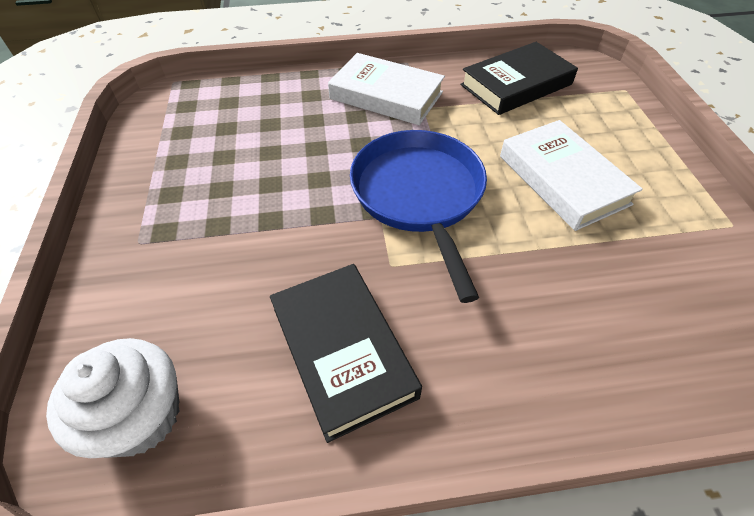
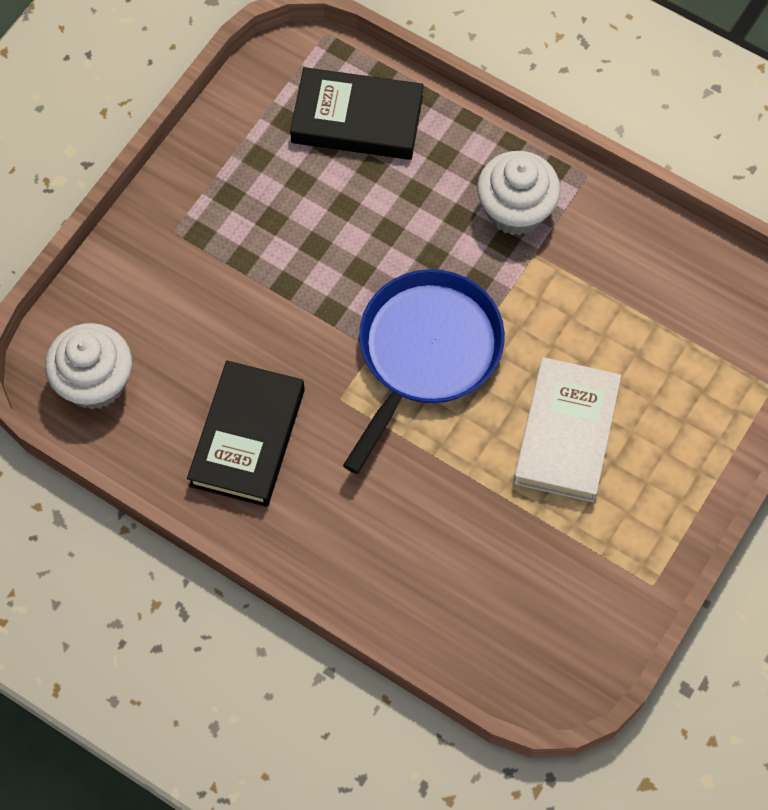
camera: 40 degrees right, 15 degrees up
white book [328,53,445,125] -> white cupcake [477,151,561,235]
black book [460,42,578,115] -> black book moved to [290,67,423,160]

